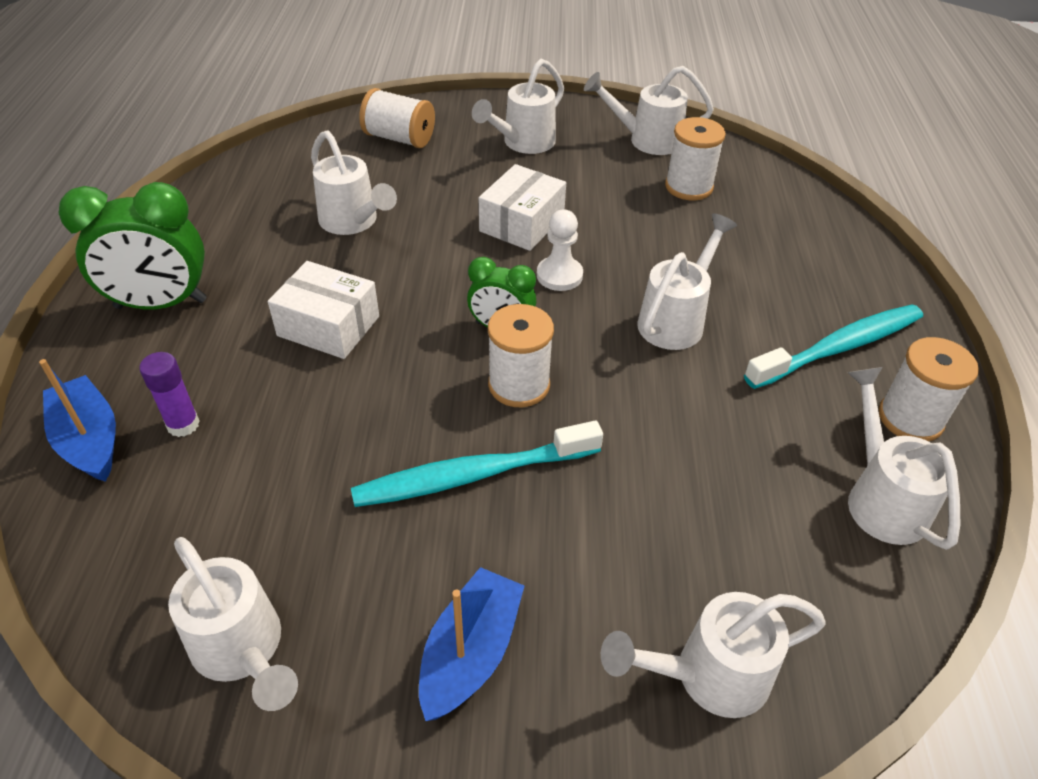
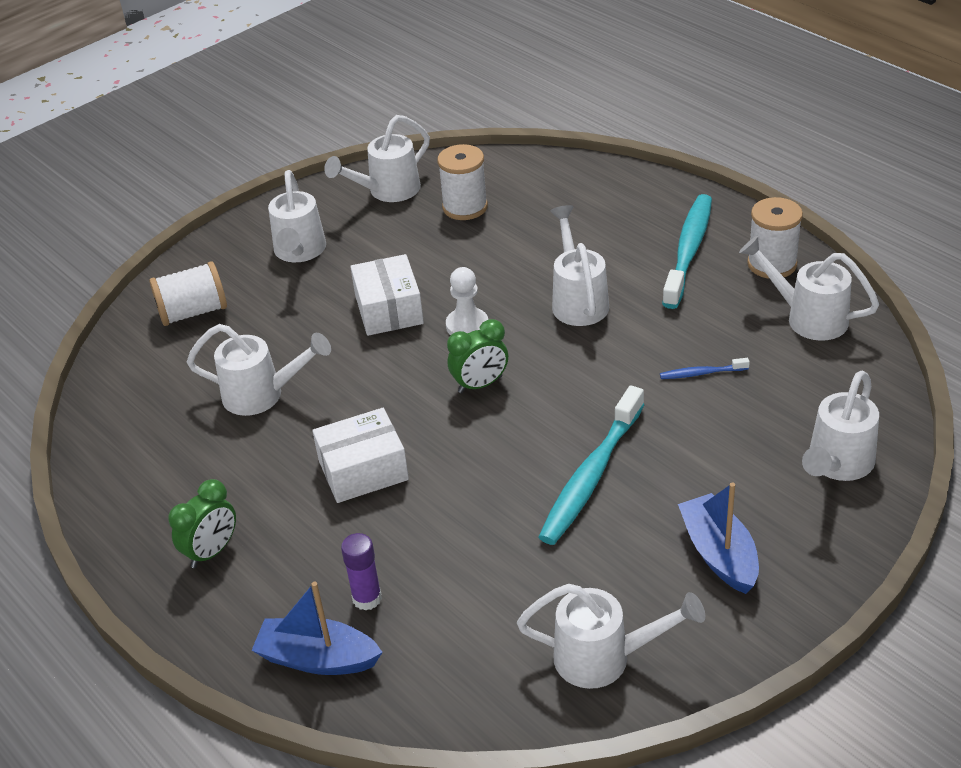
camera: 40 degrees left, 5 degrees down
green clock [58,182,207,309] -> green clock [168,479,236,568], size x0.59
white spool [488,304,554,407] -> none
none -> blue toothbrush [660,358,750,379]

